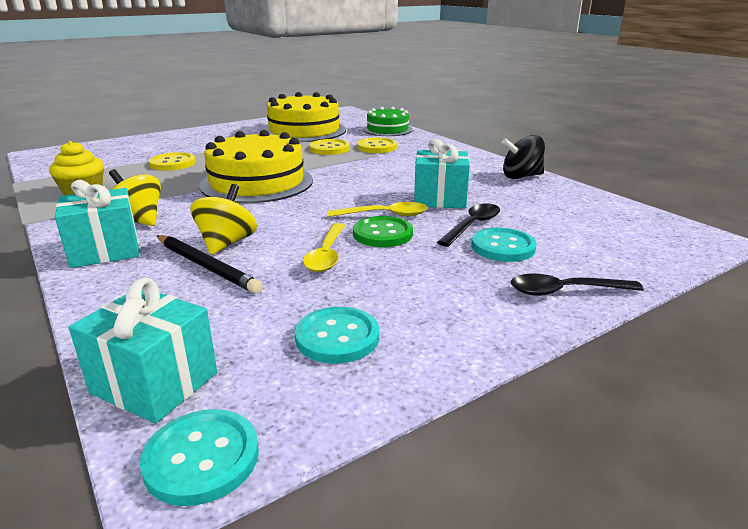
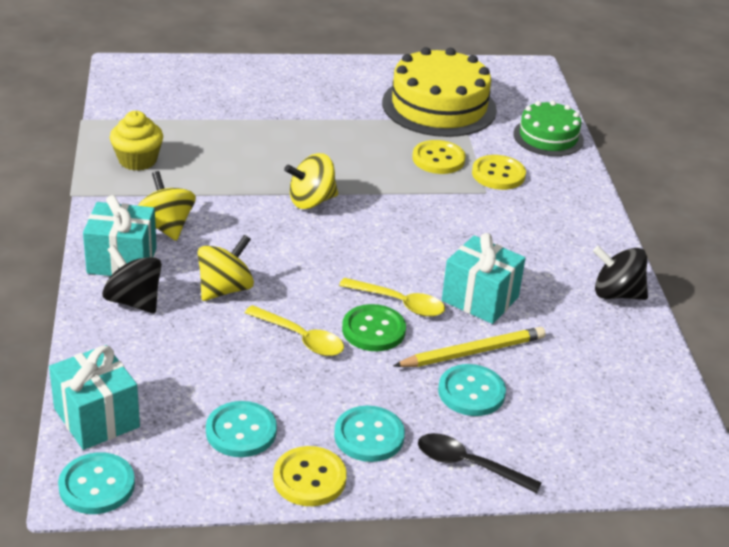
camera: 25 degrees right, 10 degrees up
yellow button [149,152,196,171] -> yellow button moved to [273,446,347,506]
black pencil [157,235,263,294] -> none
yellow cake [199,130,313,203] -> yellow spinning top [284,153,338,209]
yellow spoon [303,223,345,272] -> yellow spoon turned 90 degrees counterclockwise [245,305,344,356]
black spoon [437,204,500,247] -> yellow pencil [393,327,546,367]
none -> black spinning top [102,245,162,314]
none -> turquoise button [334,406,405,462]

